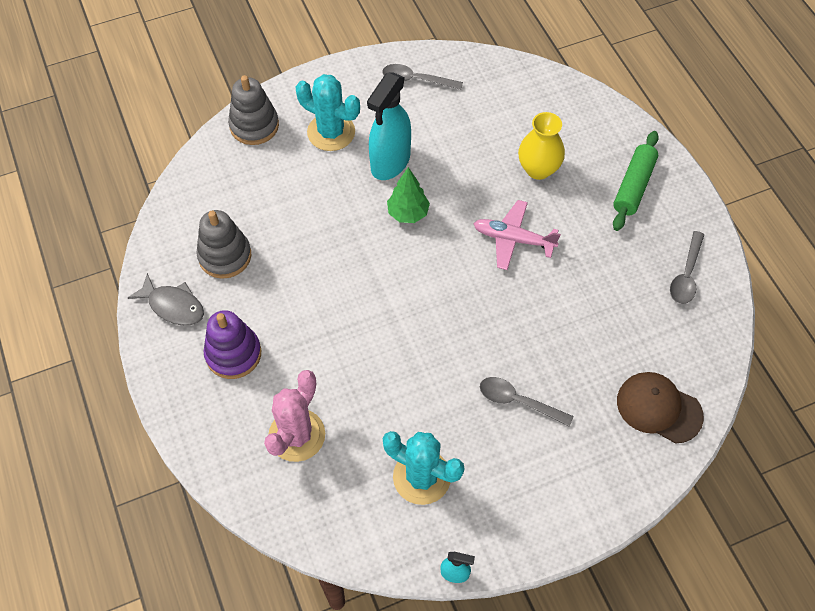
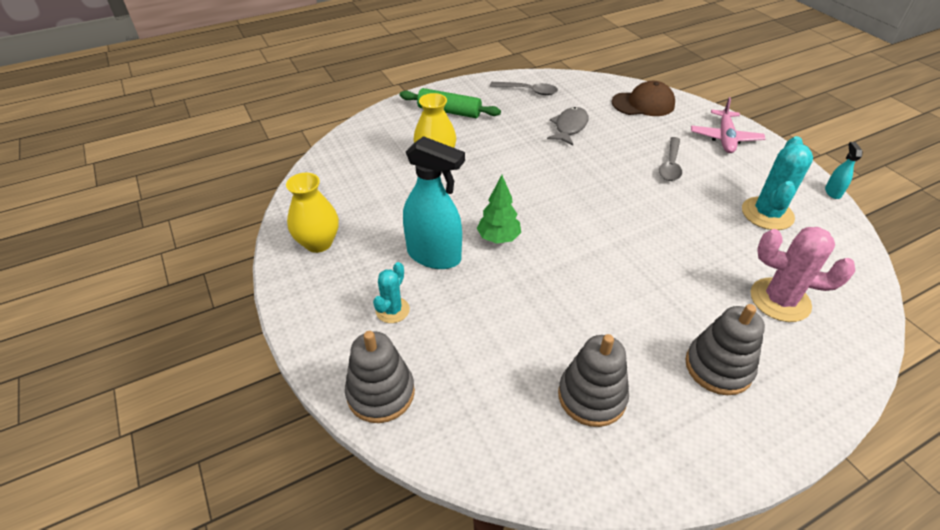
camera: 95 degrees left, 15 degrees down
grey fish [128,273,204,326] -> grey fish moved to [547,107,588,146]
purple stacking toy [204,310,261,379] -> grey stacking toy [685,304,765,395]
turquoise cactus [296,74,360,151] -> turquoise cactus [373,262,410,323], size x0.58
grey spoon [382,64,463,90] -> yellow vase [286,173,339,253]
pink plane [473,200,561,270] -> pink plane moved to [691,97,765,153]
brown cap [617,372,704,444] -> brown cap turned 120 degrees counterclockwise [612,81,675,116]

